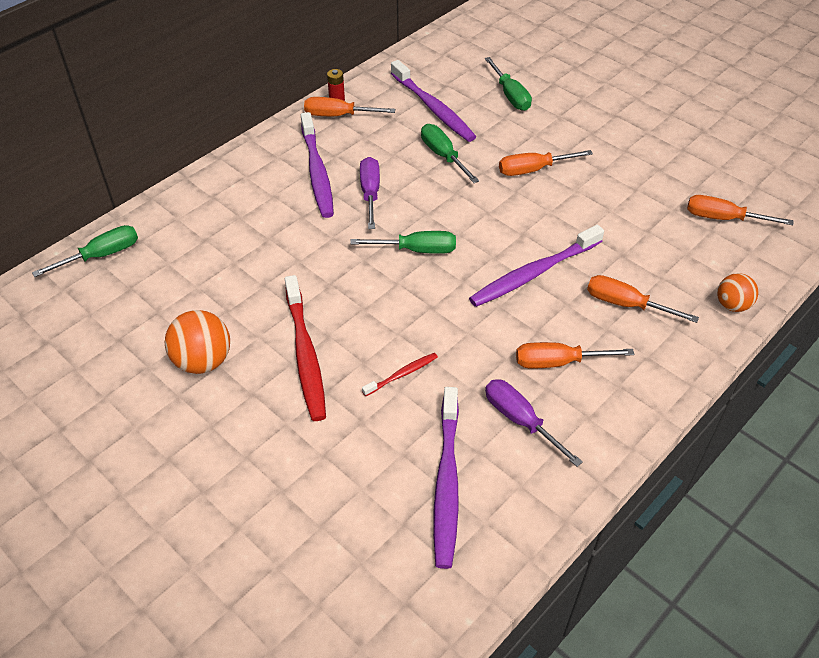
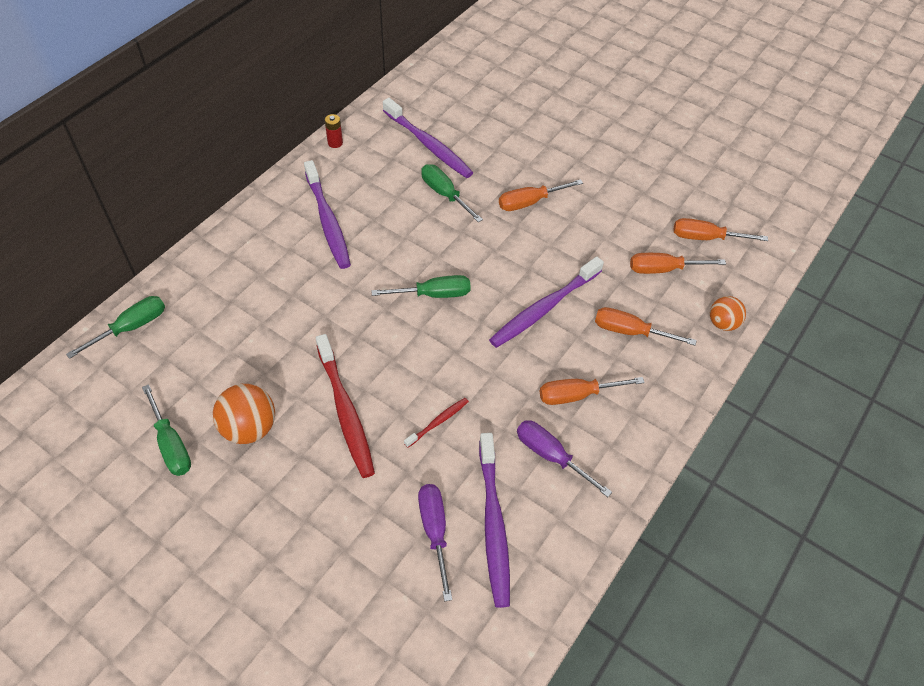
camera: 10 degrees left, 5 degrees up
orange screwdriver [304,97,395,116] -> orange screwdriver moved to [630,253,726,274]
purple screwdriver [360,157,380,229] -> purple screwdriver moved to [418,484,452,602]
green screwdriver [485,57,532,111] -> green screwdriver moved to [142,384,191,476]

